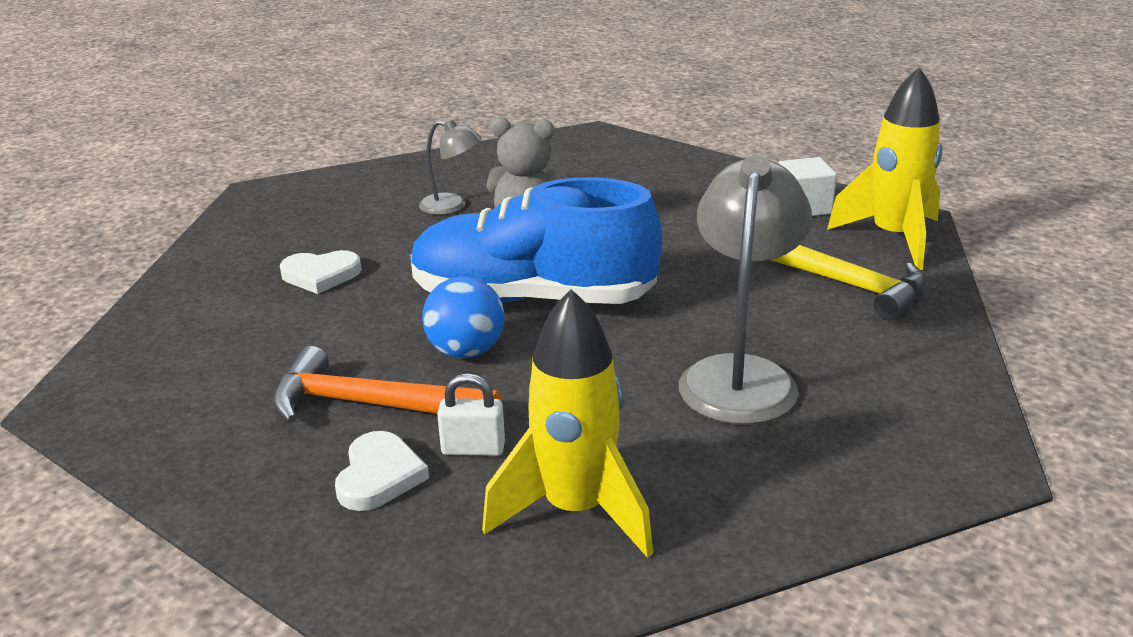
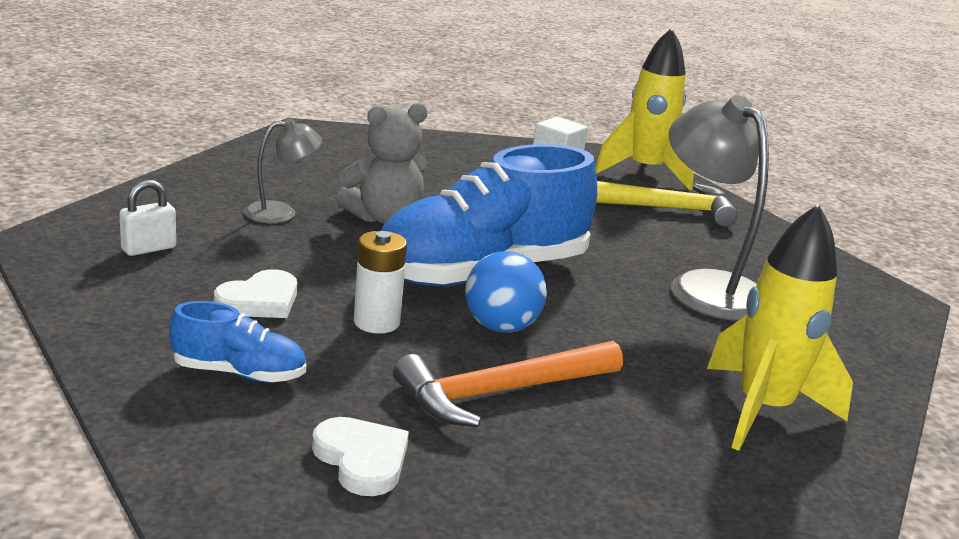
camera: 45 degrees left, 5 degrees down
white heart [335,431,429,511] -> white heart moved to [312,417,409,496]
white padlock [437,373,505,456] -> white padlock moved to [119,180,176,256]
none -> blue shoe [169,301,306,382]
none -> white battery [354,231,407,333]

